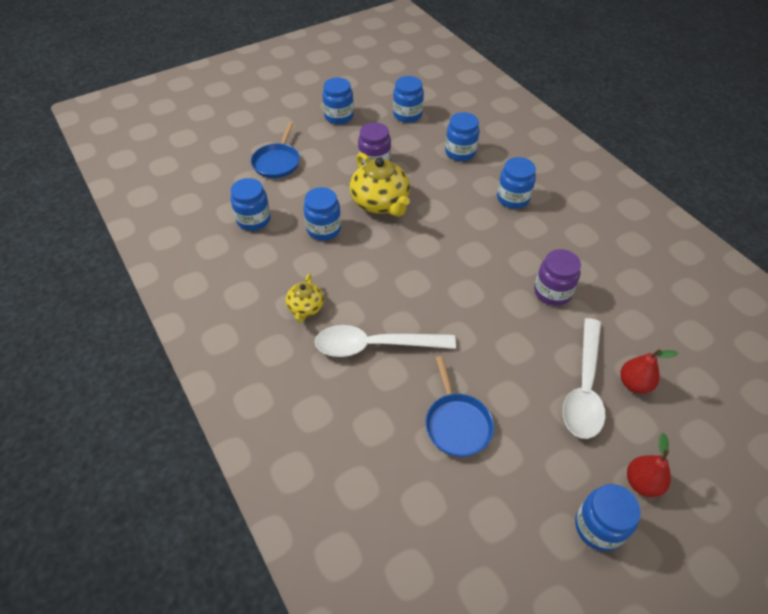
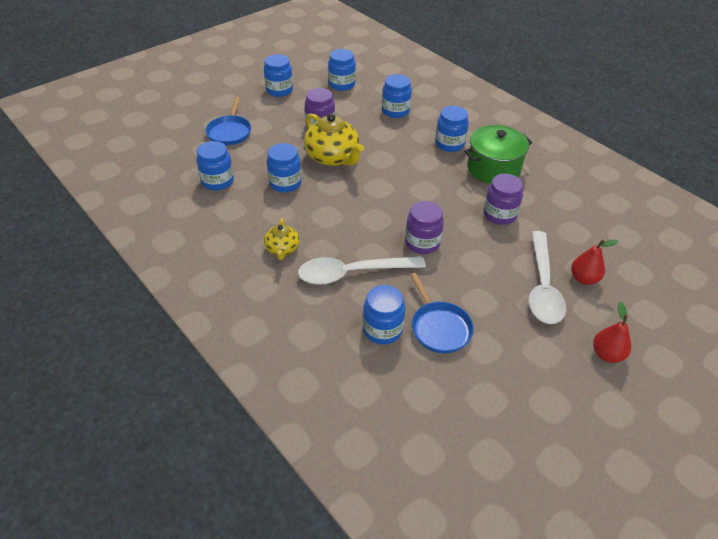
camera: 10 degrees left, 5 degrees down
blue jar [575,484,641,551] -> blue jar moved to [363,285,405,344]
none -> purple jar [405,201,444,254]
none -> green pot [464,125,532,184]

